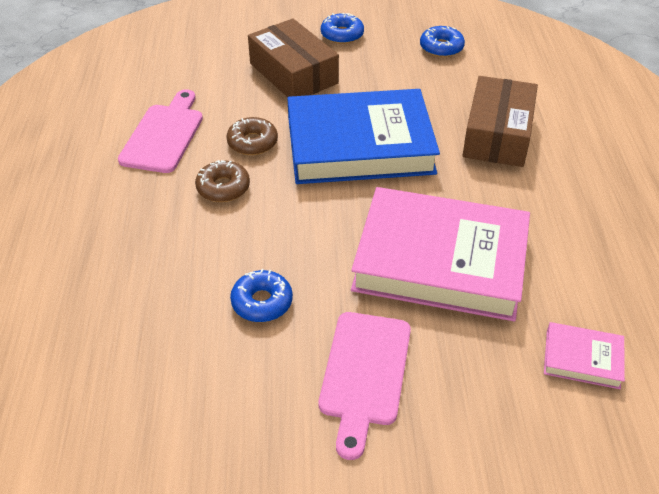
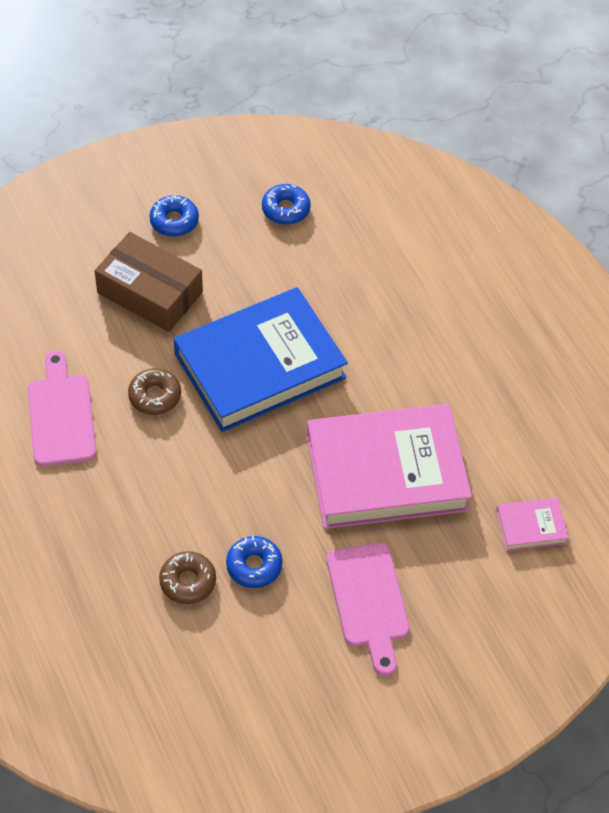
camera: 25 degrees left, 10 degrees up
brown donut [195,160,250,202] -> brown donut moved to [159,551,216,604]
brown box [462,76,538,167] -> none

